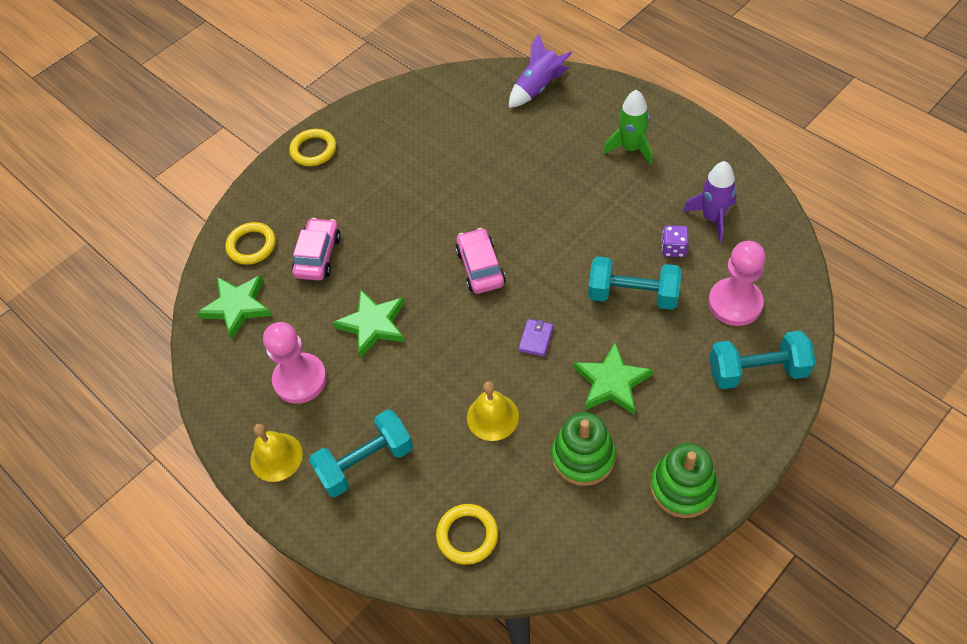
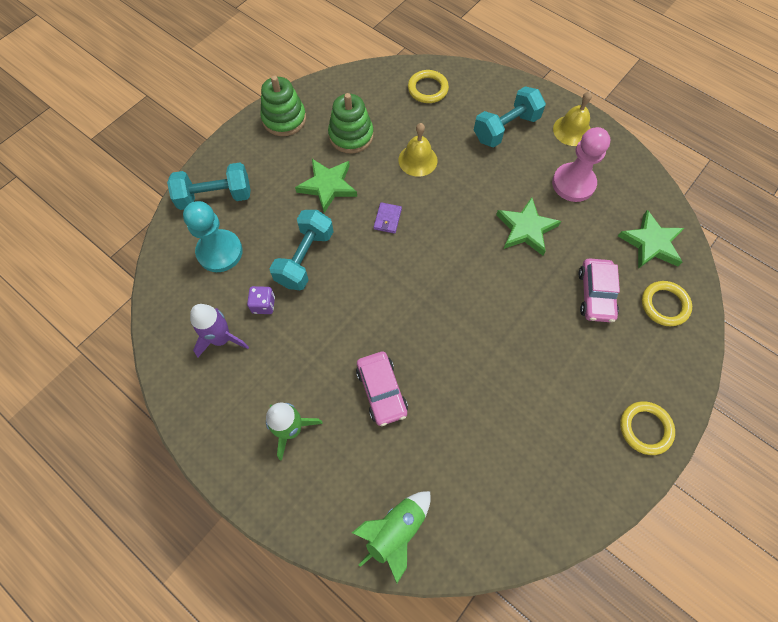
camera: 170 degrees right, 10 degrees up
pink car [456,228,506,294] -> pink car moved to [356,351,408,426]
purple rocket [509,33,572,108] -> green rocket [352,491,431,583]
turquoise dumbbell [588,257,682,310] -> turquoise dumbbell turned 75 degrees counterclockwise [269,210,334,290]
pink pawn [708,241,766,326] -> turquoise pawn [183,201,243,272]

